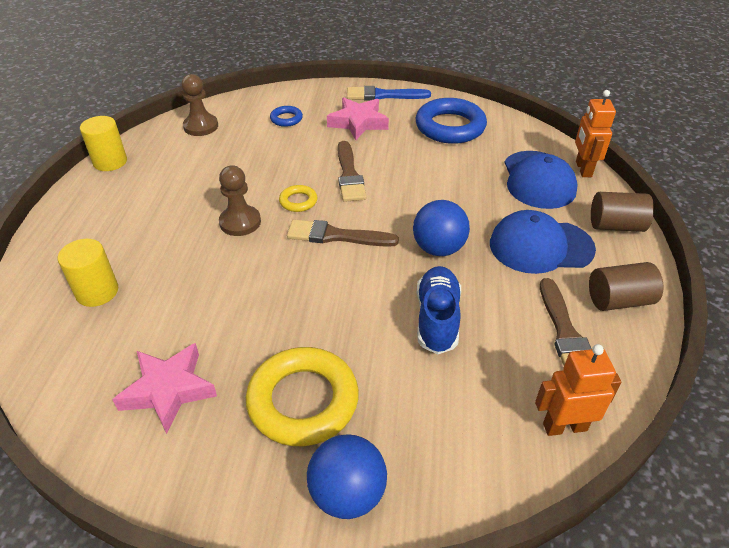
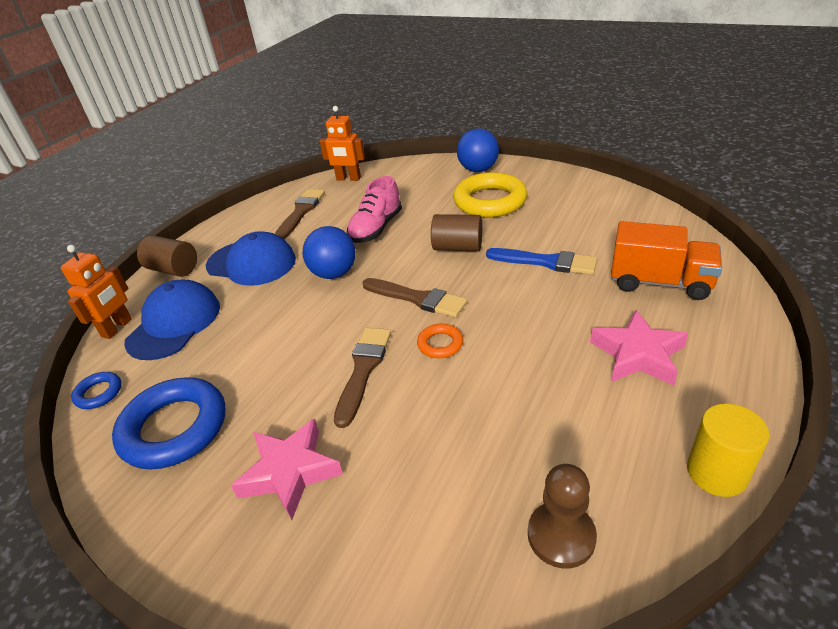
camera: 155 degrees left, 5 degrees down
yellow cylinder [58,239,118,307] -> orange truck [611,221,722,300]
pink star [112,343,217,434] -> pink star moved to [590,310,688,386]
brown pawn [219,165,261,236] -> none
blue ring [270,106,303,127] -> blue ring moved to [71,372,122,409]
yellow ring [279,185,317,212] -> orange ring [417,324,463,358]
blue brush [347,86,431,101] -> blue brush moved to [486,248,597,275]
blue shoe [417,266,461,354] -> pink shoe [347,176,402,243]
brown cylinder [589,262,664,311] -> brown cylinder moved to [431,214,482,251]

